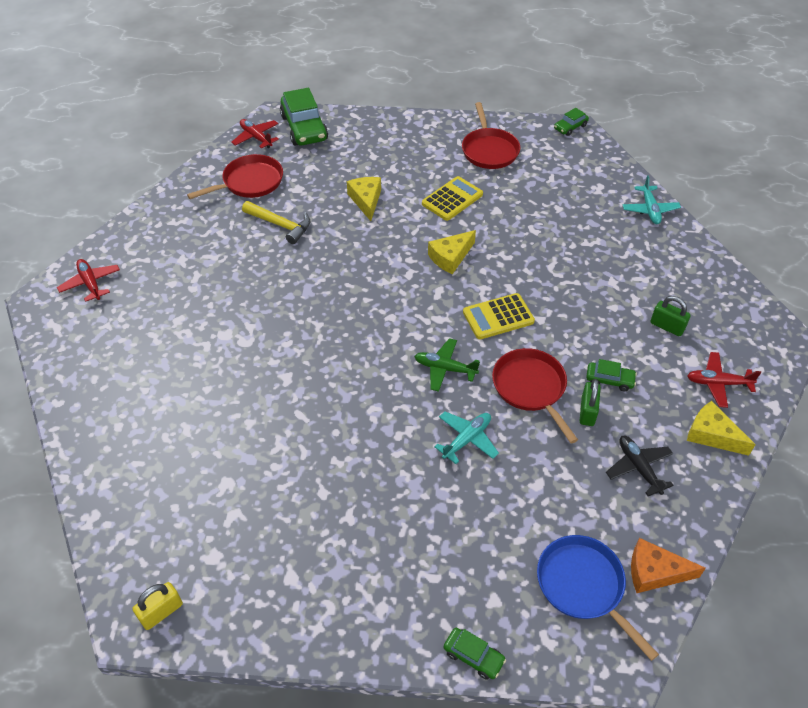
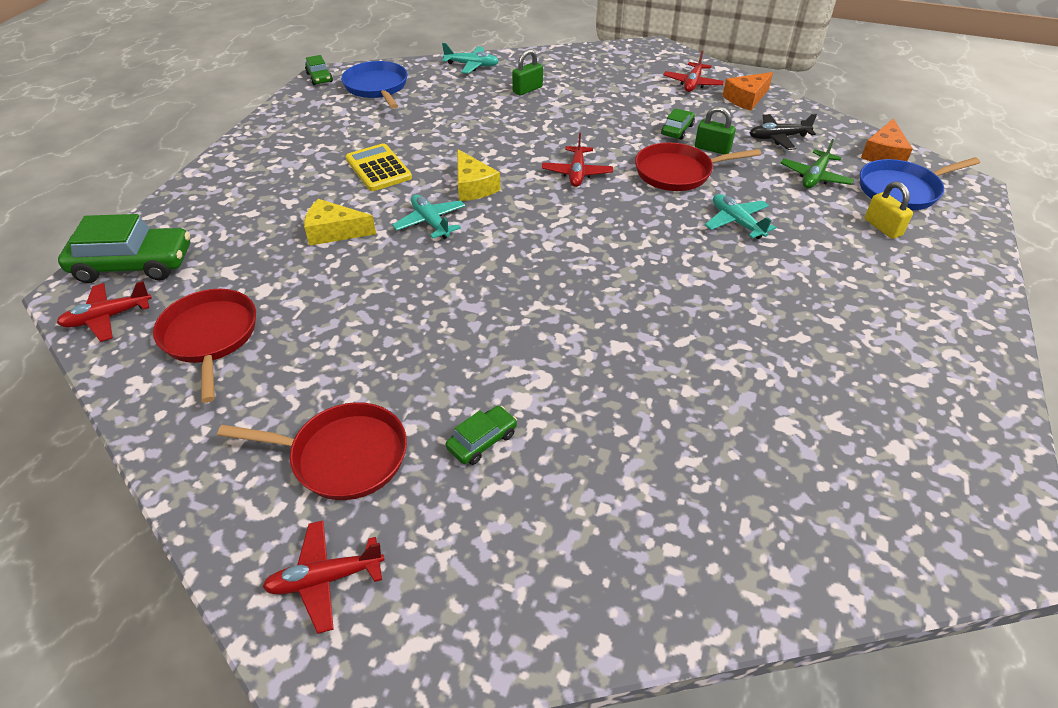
camera: 75 degrees left, 5 degrees down
yellow padlock [133,582,183,630] -> yellow padlock moved to [865,181,913,239]
yellow hammer [242,201,311,244] -> none
green plane [414,338,480,392] -> green plane moved to [781,139,854,188]
green car [444,628,506,680] -> green car moved to [446,406,517,465]
red pan [462,102,520,169] -> red pan moved to [217,402,407,500]
yellow calculator [463,293,535,339] -> red plane [542,133,613,187]
green padlock [650,296,691,336] -> green padlock moved to [512,49,543,95]
yellow cheese [687,401,756,456] -> orange cheese [723,72,773,110]
none -> blue pan [341,61,408,109]
none -> turquoise plane [392,194,465,239]

